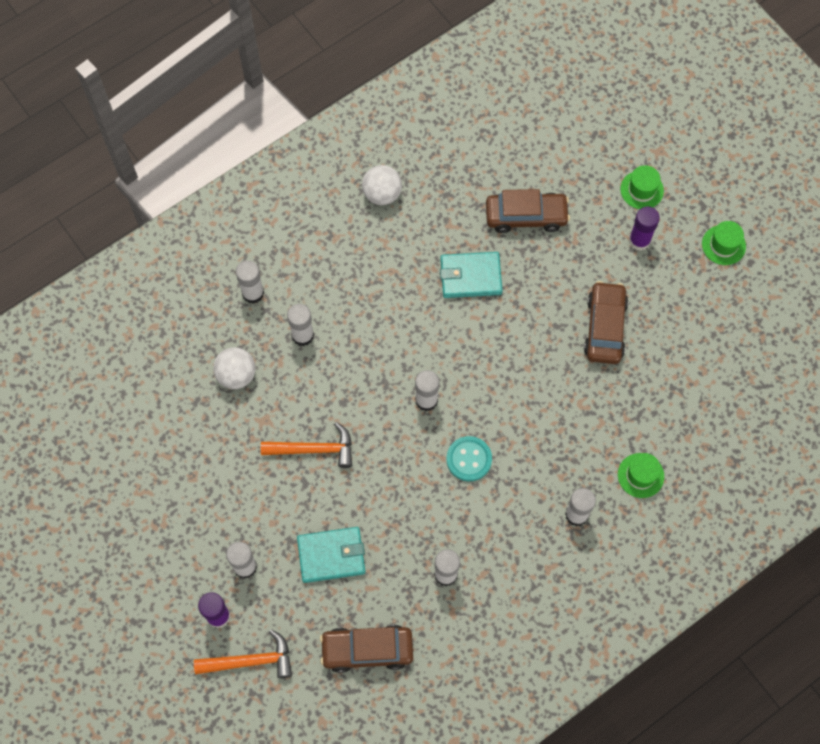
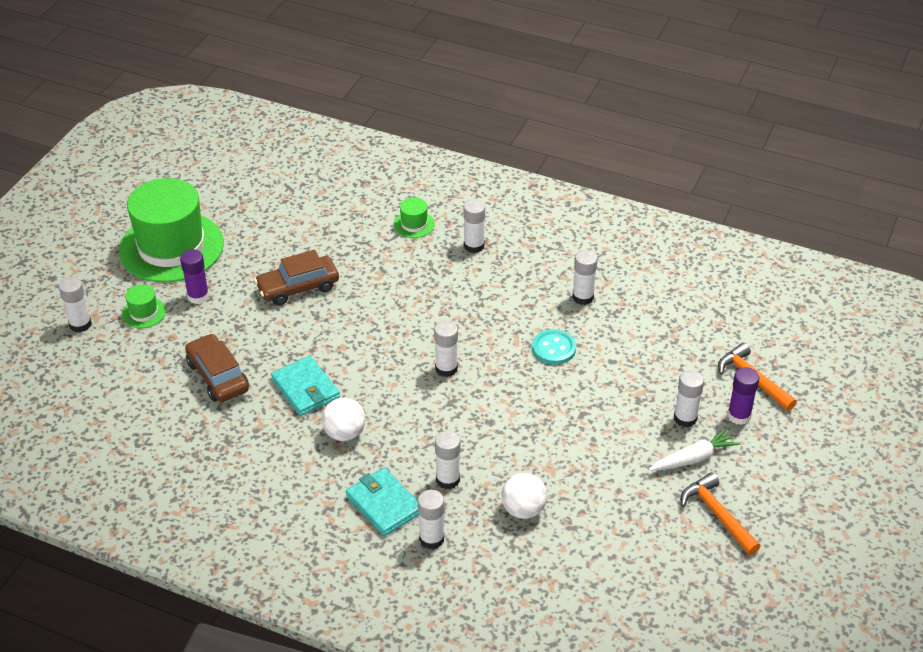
camera: 120 degrees left, 25 degrees down
orange hammer [261,422,352,468] -> orange hammer moved to [681,472,761,555]
turquoise wallet [297,527,365,583] -> turquoise wallet moved to [346,467,419,536]
brown car [320,625,413,673] -> none
white ball [362,165,402,205] -> white ball moved to [322,398,365,441]
turquoise button [446,436,492,481] -> turquoise button moved to [532,329,576,365]
green hat [702,221,746,265] -> green hat [119,178,224,283], size x2.49
none -> white glue stick [59,277,92,332]
none -> white carrot [649,428,741,471]

